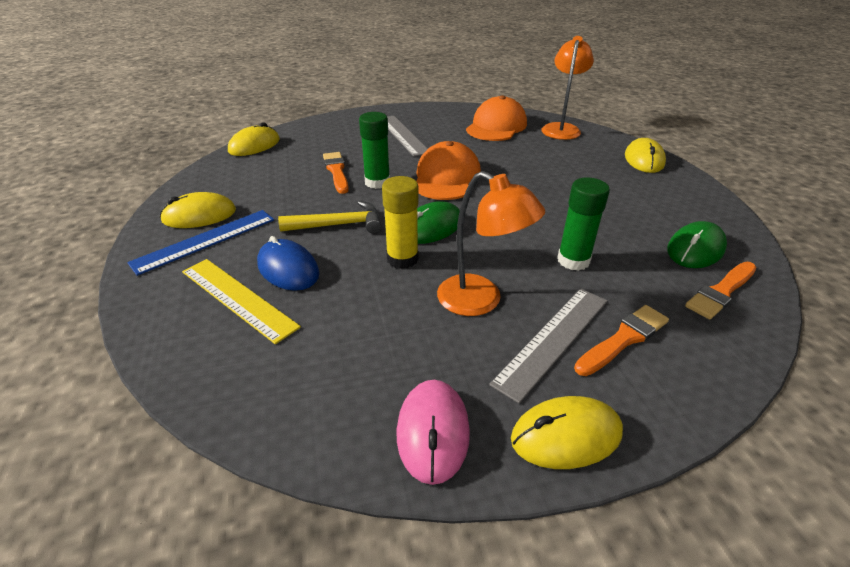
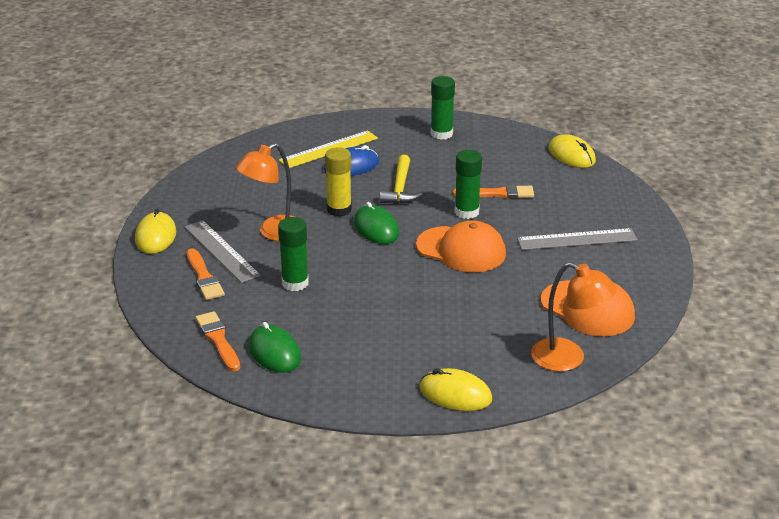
camera: 105 degrees right, 5 degrees down
blue ruler [127,210,274,276] -> none
yellow mouse [160,192,236,228] -> green glue stick [431,76,455,140]
pink mouse [397,380,470,485] -> none

